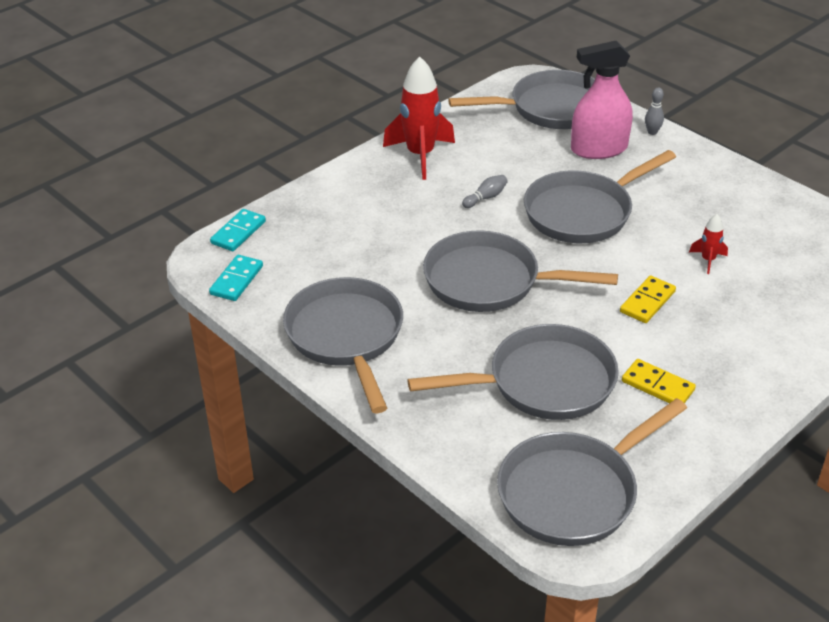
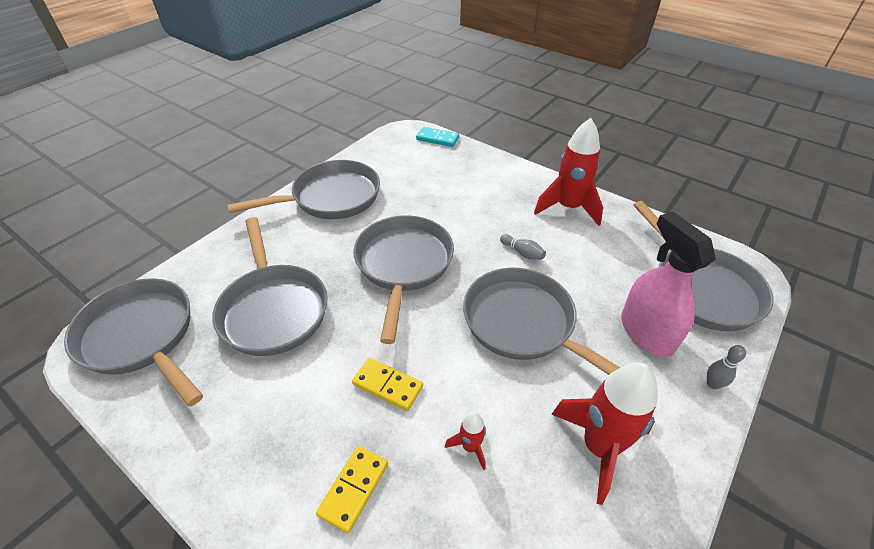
camera: 80 degrees right, 5 degrees up
turquoise domino [209,255,263,301] -> none
yellow domino [622,359,696,403] -> yellow domino moved to [316,446,388,533]
none -> red rocket [551,362,657,505]

